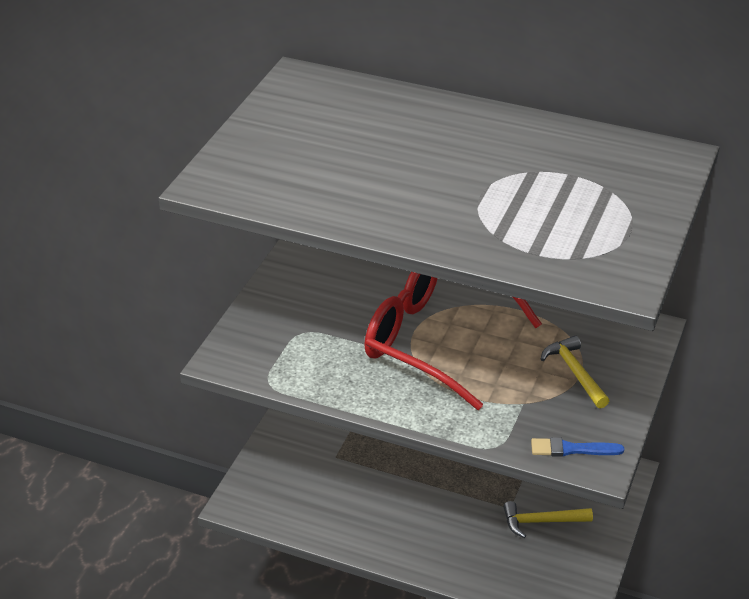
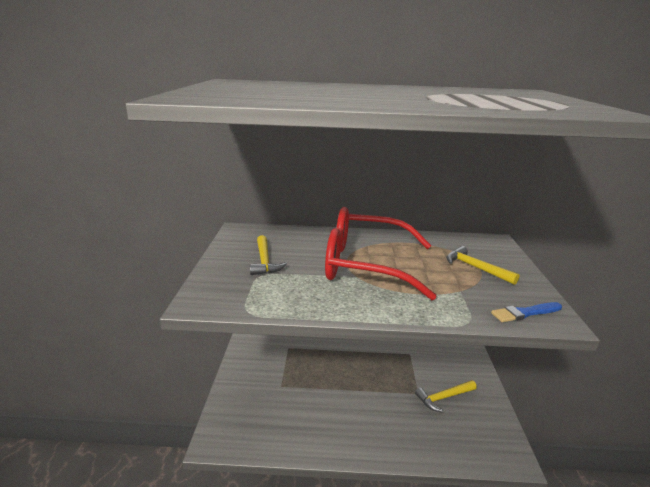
camera: 20 degrees left, 15 degrees down
none -> yellow hammer [250,235,287,275]

